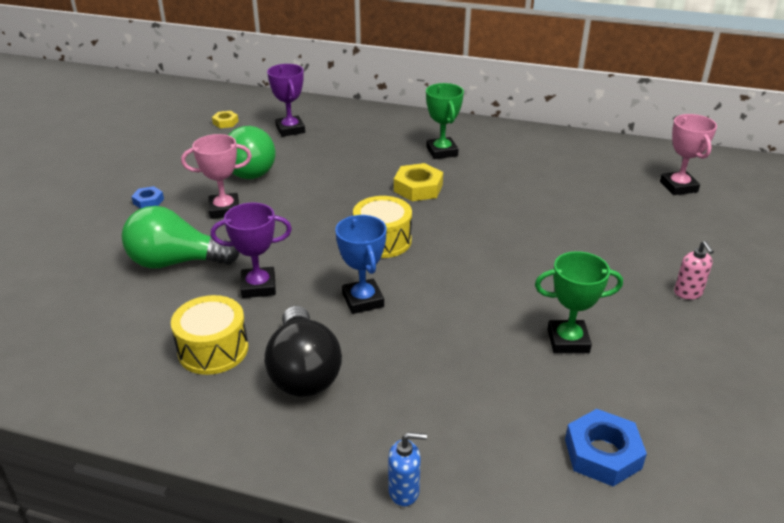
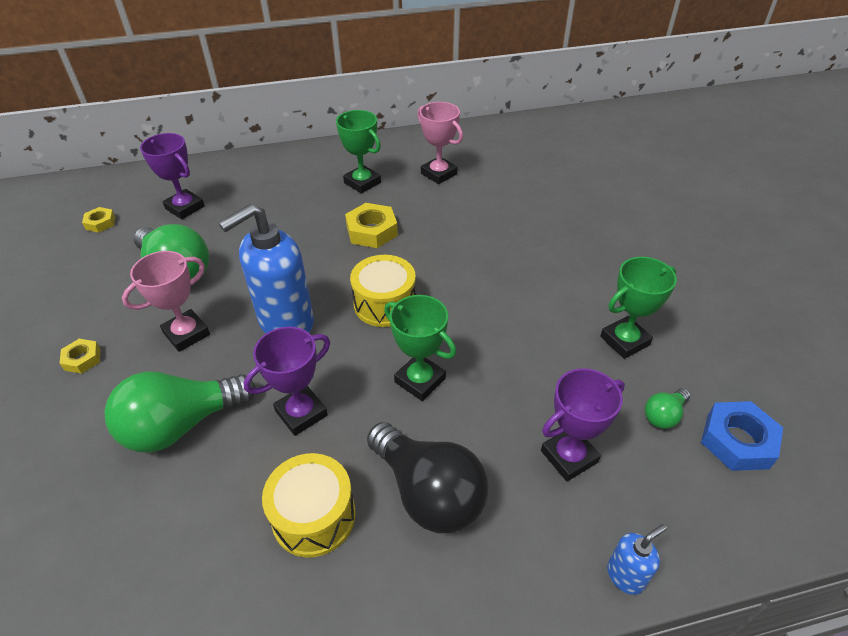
camera: 30 degrees left, 10 degrees up
blue nut [131,186,164,209] -> yellow nut [59,339,100,374]
blue trophy [335,215,387,314] -> green trophy [384,295,456,401]
pink trophy [660,114,717,195] -> pink trophy moved to [417,102,463,184]
pink soap dispenser [674,241,714,300] -> none
none -> blue soap dispenser [219,204,314,333]
none -> purple trophy [541,368,625,481]
none -> green light bulb [645,388,690,429]

